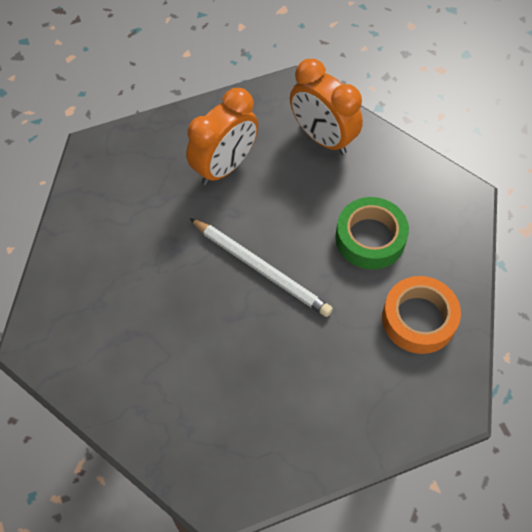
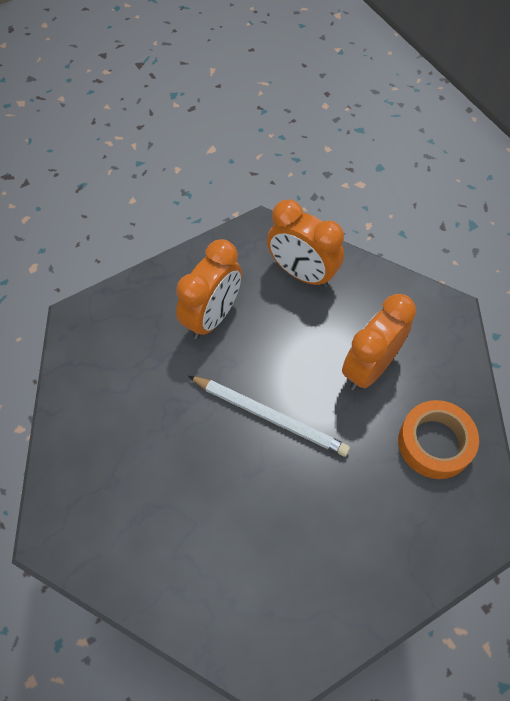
camera: 10 degrees left, 0 degrees up
green tape [336,197,409,270] -> orange clock [342,294,416,390]

